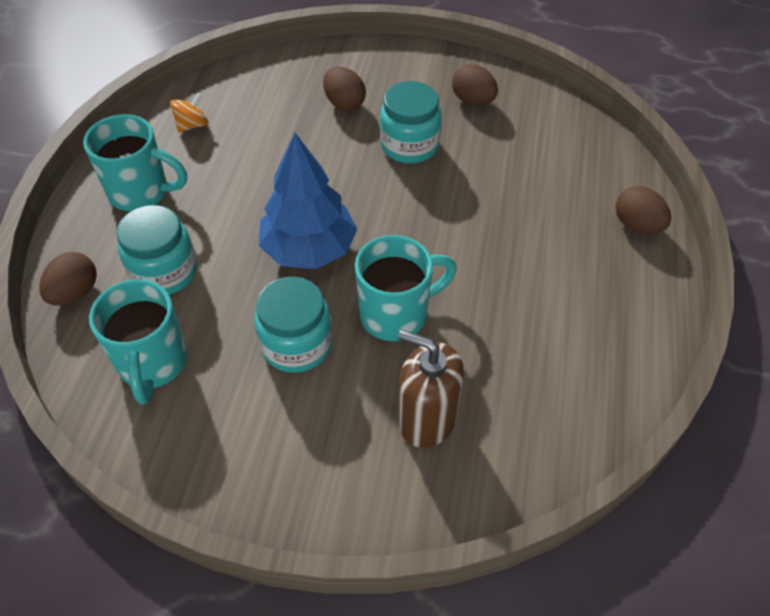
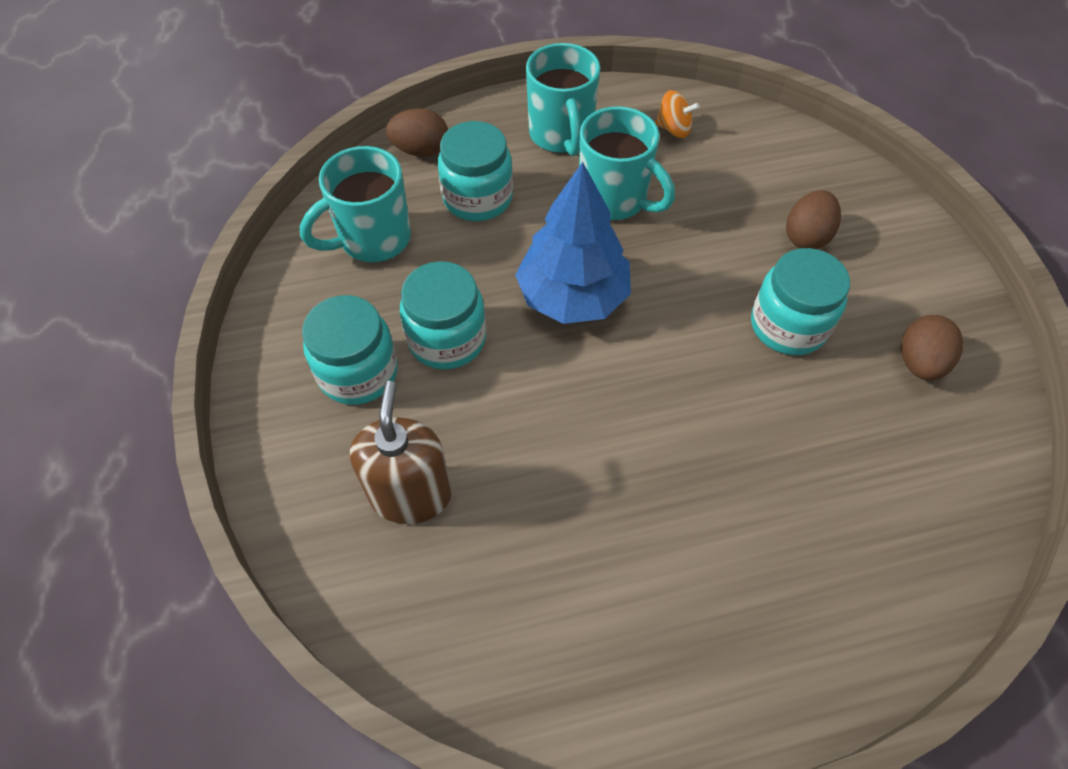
camera: 65 degrees right, 5 degrees up
turquoise mug [355,235,457,341] -> turquoise mug moved to [579,106,675,220]
brown egg [615,186,671,234] -> none
none -> turquoise jar [302,295,398,405]

